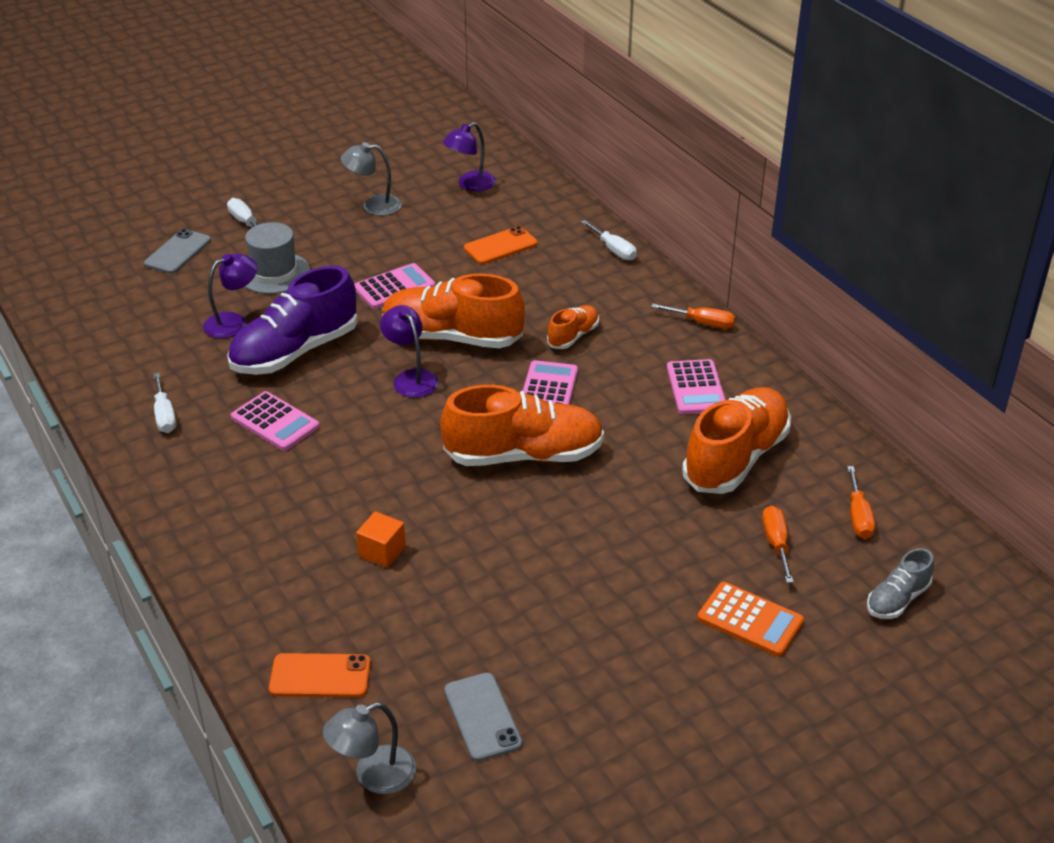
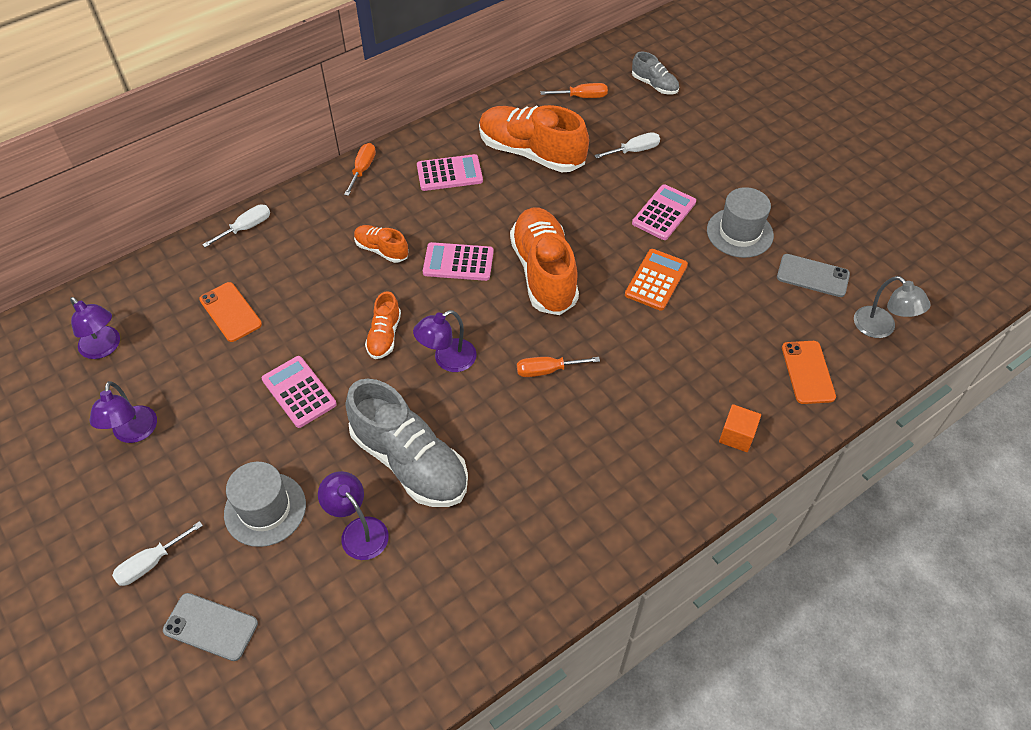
camera: 95 degrees left, 15 degrees up
white screwdriver [153,373,176,433] -> white screwdriver moved to [594,132,660,159]
purple shoe [227,266,358,375] -> grey shoe [346,379,468,507]
pink calculator [231,391,320,451] -> pink calculator moved to [632,184,696,240]
grey lamp [341,142,402,216] -> purple lamp [90,381,157,443]
orange cube [356,511,406,568] -> orange cube moved to [719,404,761,452]
orange shoe [382,274,525,348] -> orange shoe [365,291,401,359], size x0.50
grey phone [444,673,522,761] -> grey phone turned 45 degrees clockwise [777,254,850,297]
orange calculator [697,582,804,657] -> orange calculator moved to [625,249,688,311]
orange screwdriver [762,505,794,583] -> orange screwdriver moved to [517,357,600,377]
none -> grey hat [707,187,774,258]

